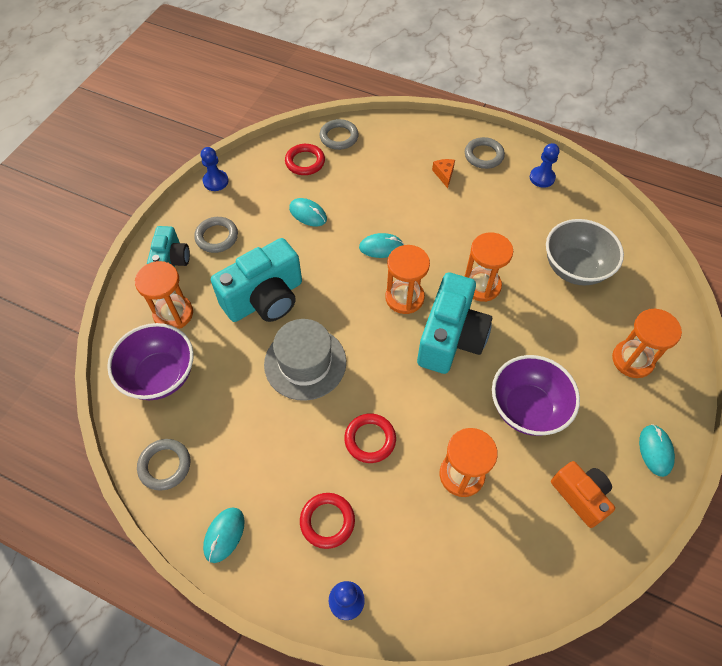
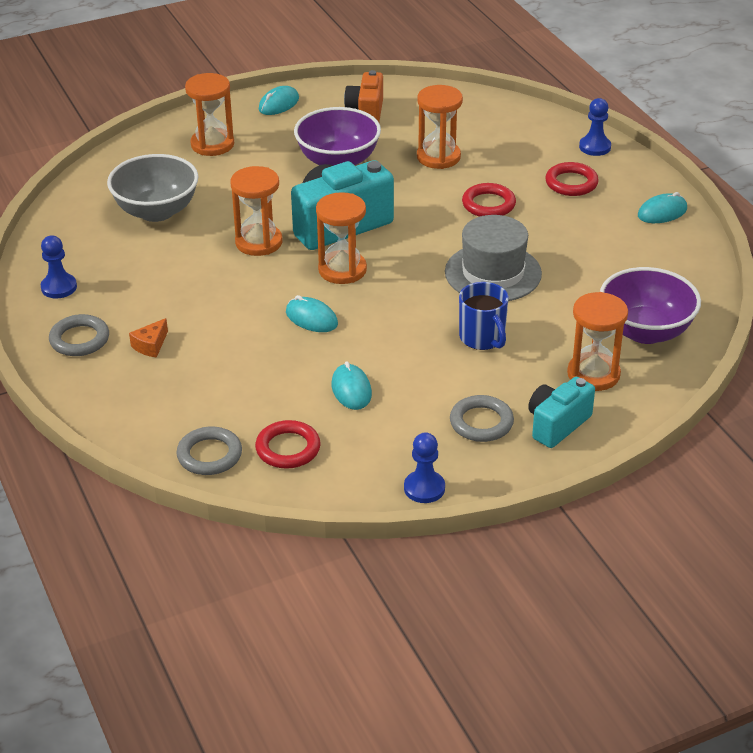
camera: 140 degrees left, 20 degrees down
grey ring [137,439,190,491] -> none
turquoise camera [211,238,302,322] -> blue mug [459,282,509,350]

